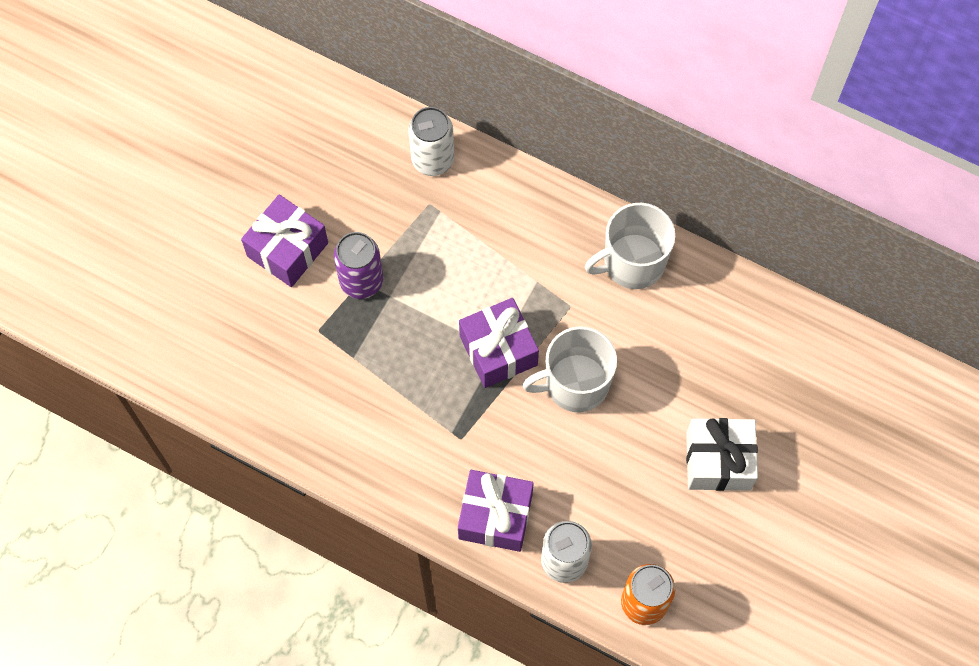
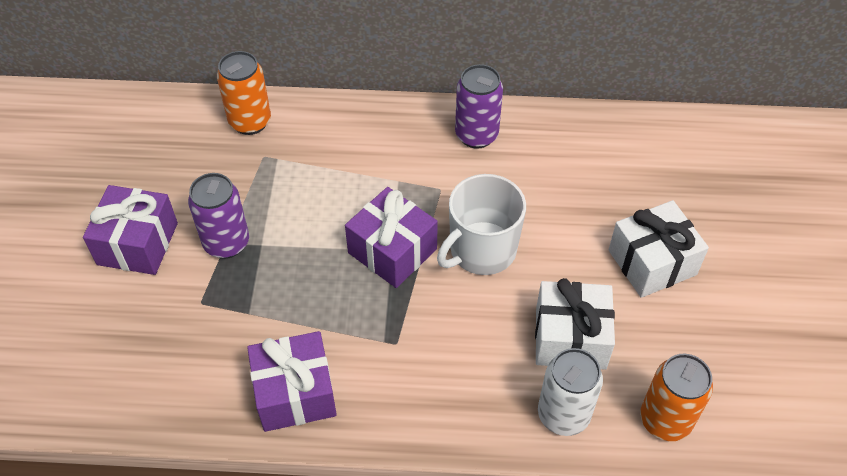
camera: 25 degrees left, 15 degrees down
white can [408,107,454,176] -> orange can [217,51,271,135]
purple gift [458,470,534,552] -> purple gift moved to [247,331,337,432]
white mug [585,203,676,289] -> purple can [455,64,503,149]
none -> white gift [535,278,615,369]

